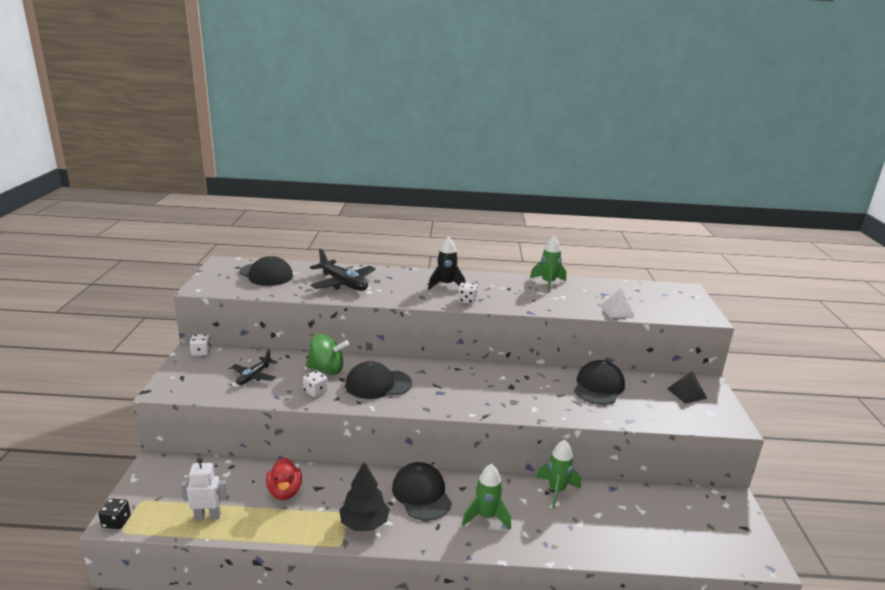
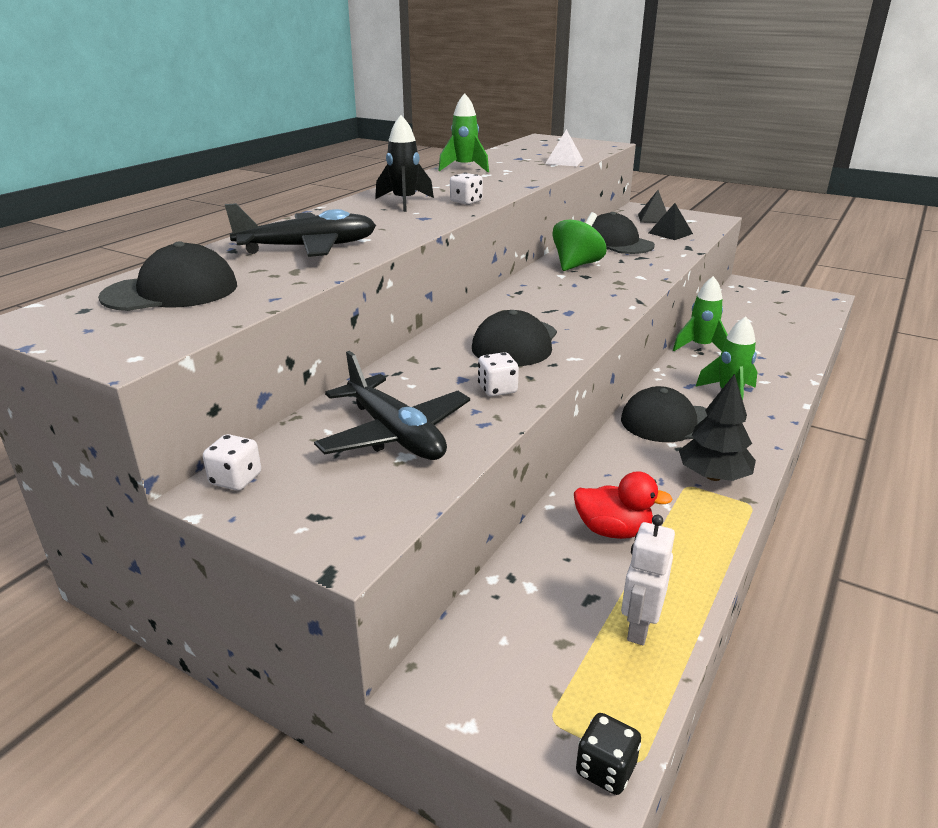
camera: 60 degrees left, 5 degrees up
black plane [231,349,277,385] -> black plane [314,351,470,460], size x1.63
green spinning top [306,334,349,375] -> green spinning top moved to [552,212,607,271]
none -> black pyramid [649,203,693,240]

